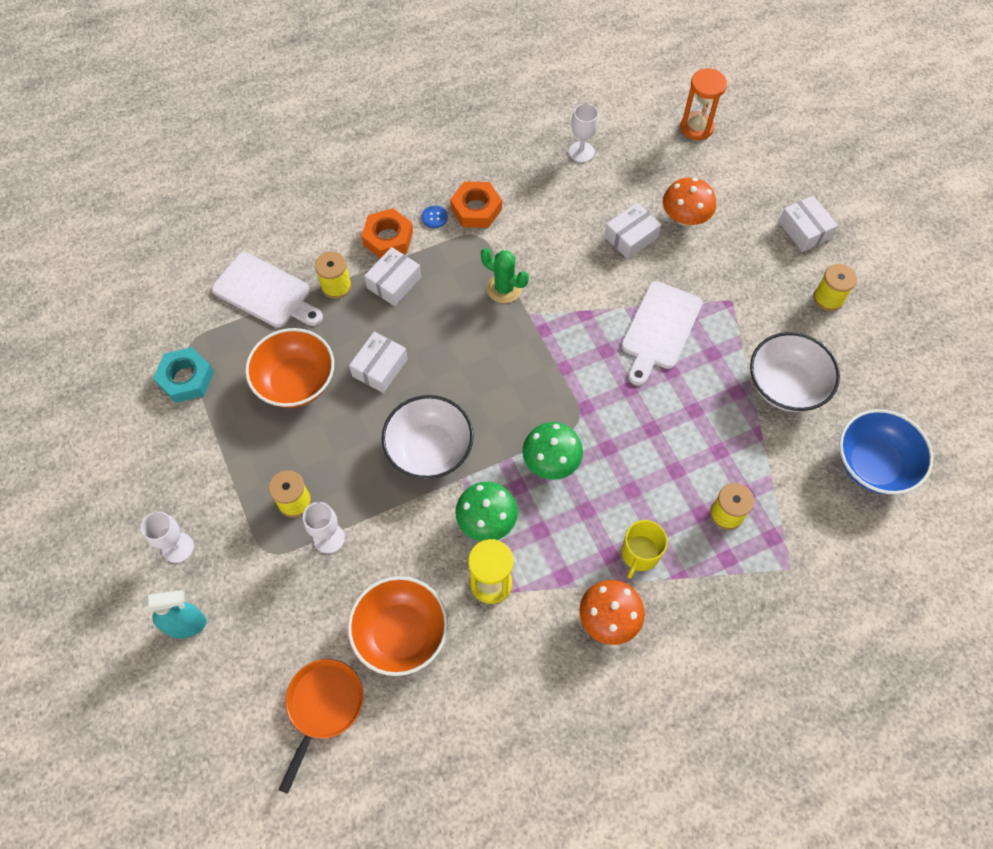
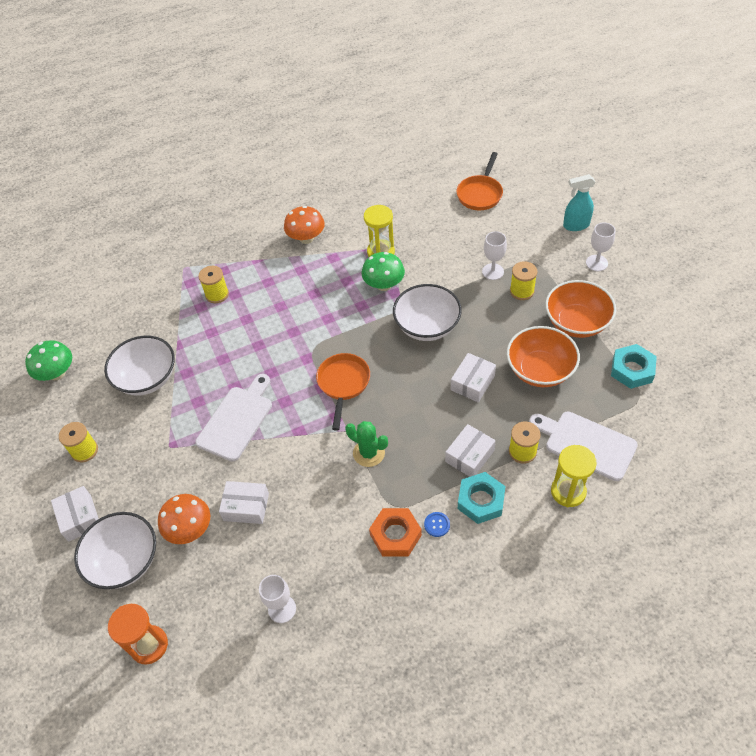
camera: 175 degrees left, 10 degrees down
orange bowl [348,576,448,676] -> orange bowl moved to [545,280,616,338]
orange nut [361,208,413,258] -> turquoise nut [458,472,506,524]
green mushroom [522,422,583,480] -> green mushroom moved to [25,340,72,381]
white box [604,202,661,259] -> white box turned 45 degrees clockwise [219,481,269,524]
yellow mug [622,520,668,579] -> none
blue bowl [839,409,933,494] -> none
none -> white bowl [74,512,156,589]
none -> orange pan [316,353,370,431]
none -> yellow hourglass [551,445,597,507]

